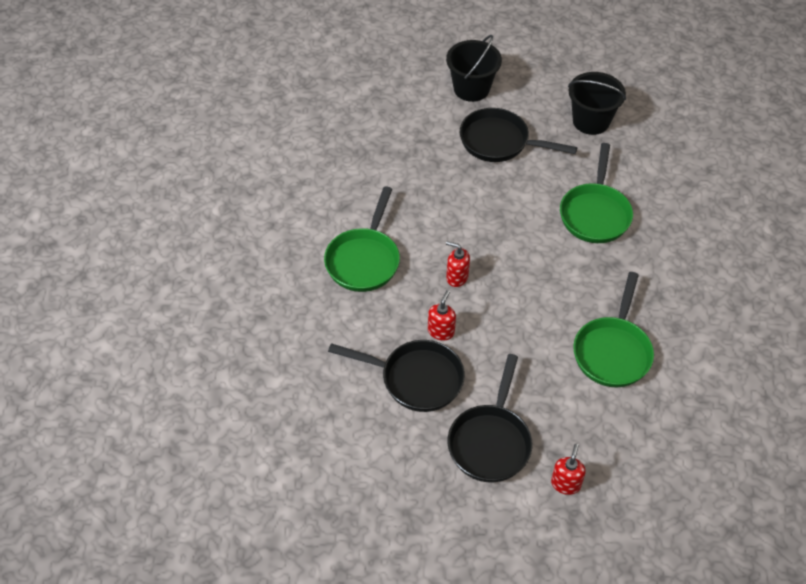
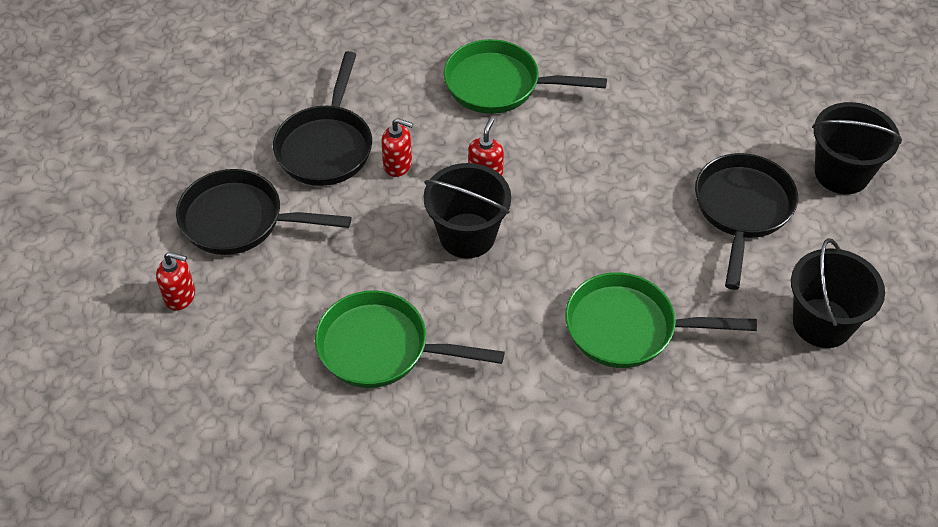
camera: 85 degrees right, 0 degrees up
none -> black bucket [424,163,511,258]

